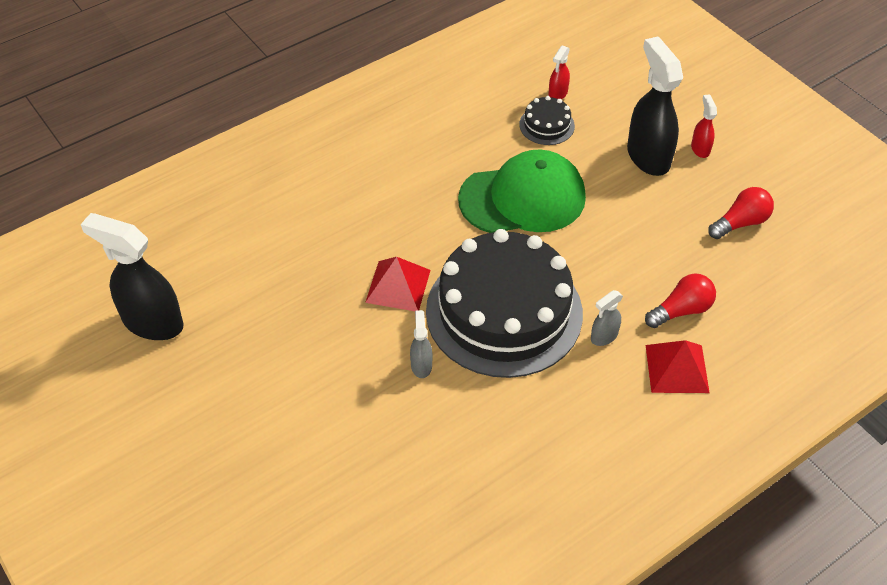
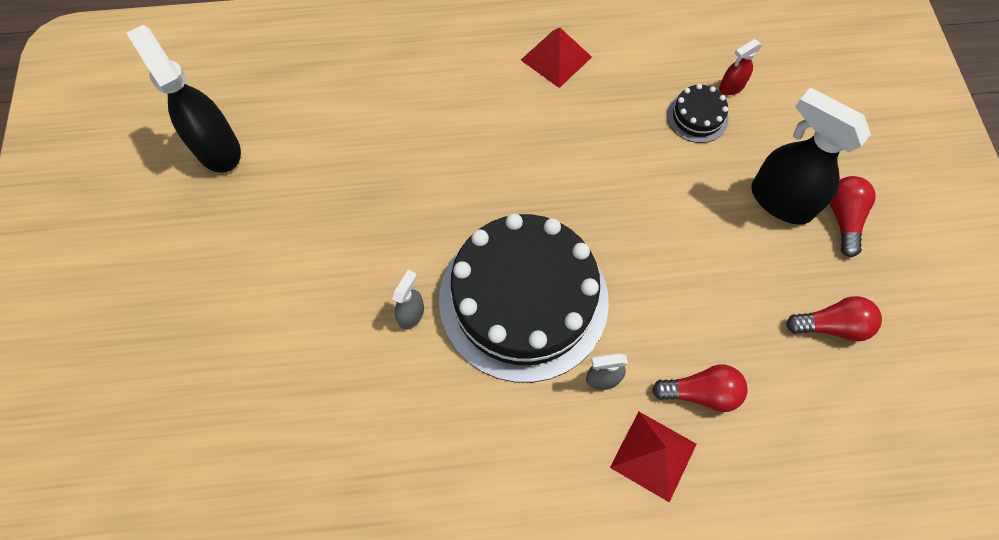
camera: 30 degrees right, 15 degrees up
red pyramid [365,257,430,311] -> red pyramid moved to [521,28,592,88]
green cap [458,150,586,233] -> none
black spray bottle [627,37,683,176] -> black spray bottle turned 60 degrees counterclockwise [751,88,871,225]
red spray bottle [691,94,717,158] -> red light bulb [829,176,876,257]

